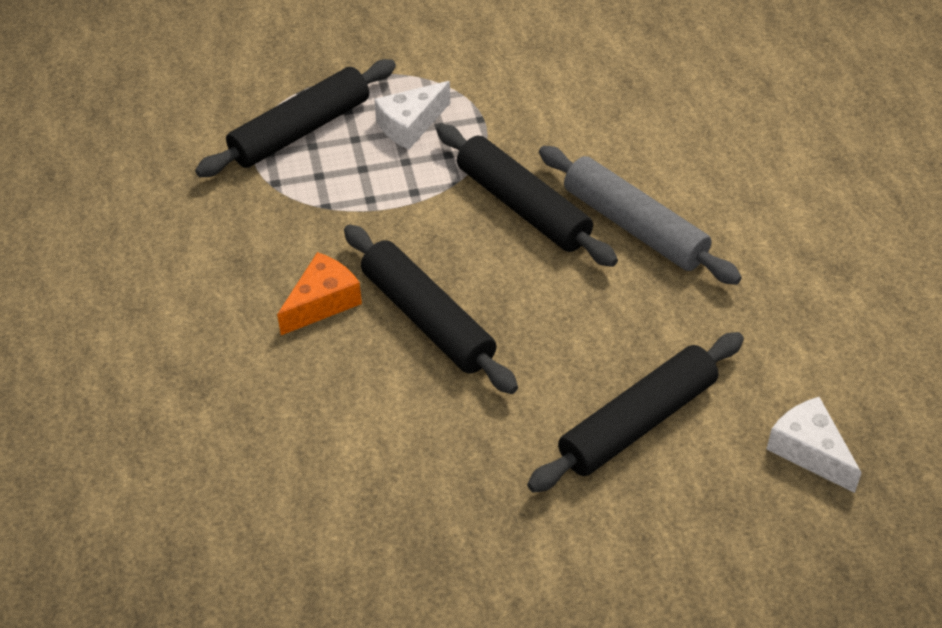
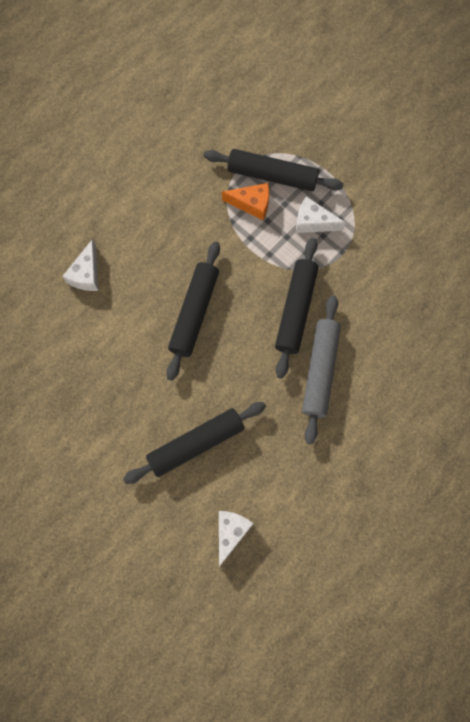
camera: 55 degrees right, 25 degrees up
orange cheese [277,252,362,335] -> orange cheese moved to [222,183,269,220]
black rolling pin [527,332,744,493] -> black rolling pin turned 45 degrees counterclockwise [123,402,266,484]
none -> white cheese [62,239,98,291]

